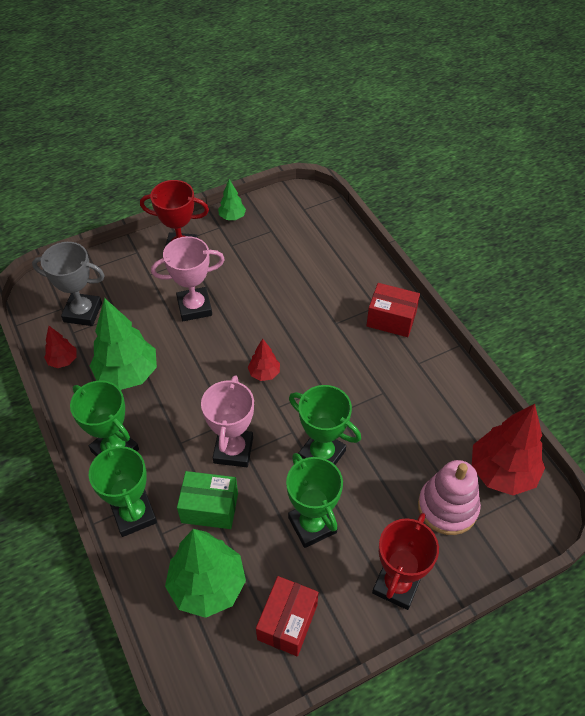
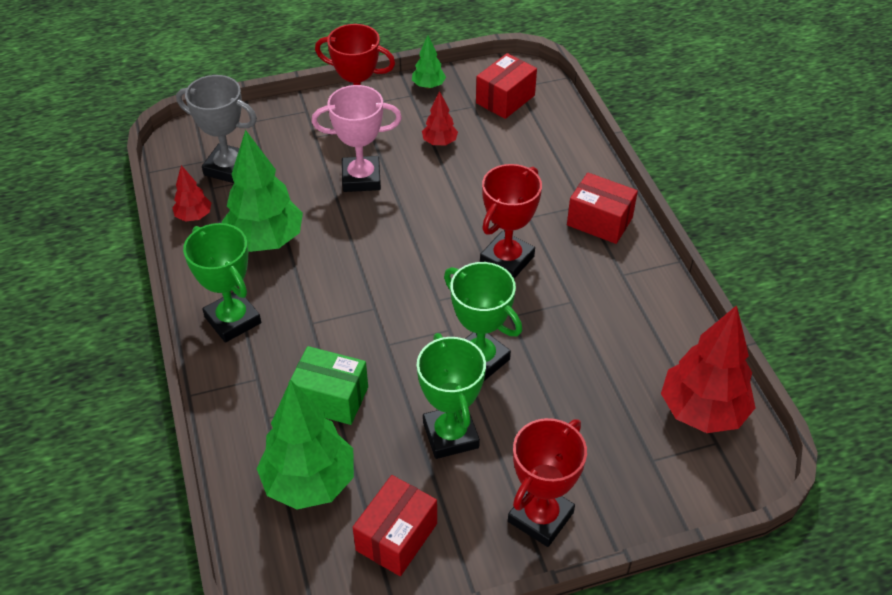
camera: 10 degrees right, 5 degrees down
green trophy [89,442,157,537] -> none
pink trophy [201,375,254,467] -> none
red tree [248,339,280,381] -> red tree moved to [422,91,458,146]
pink stacking toy [418,460,481,535] -> none
none -> red box [476,53,537,119]
none -> red trophy [480,164,542,279]

